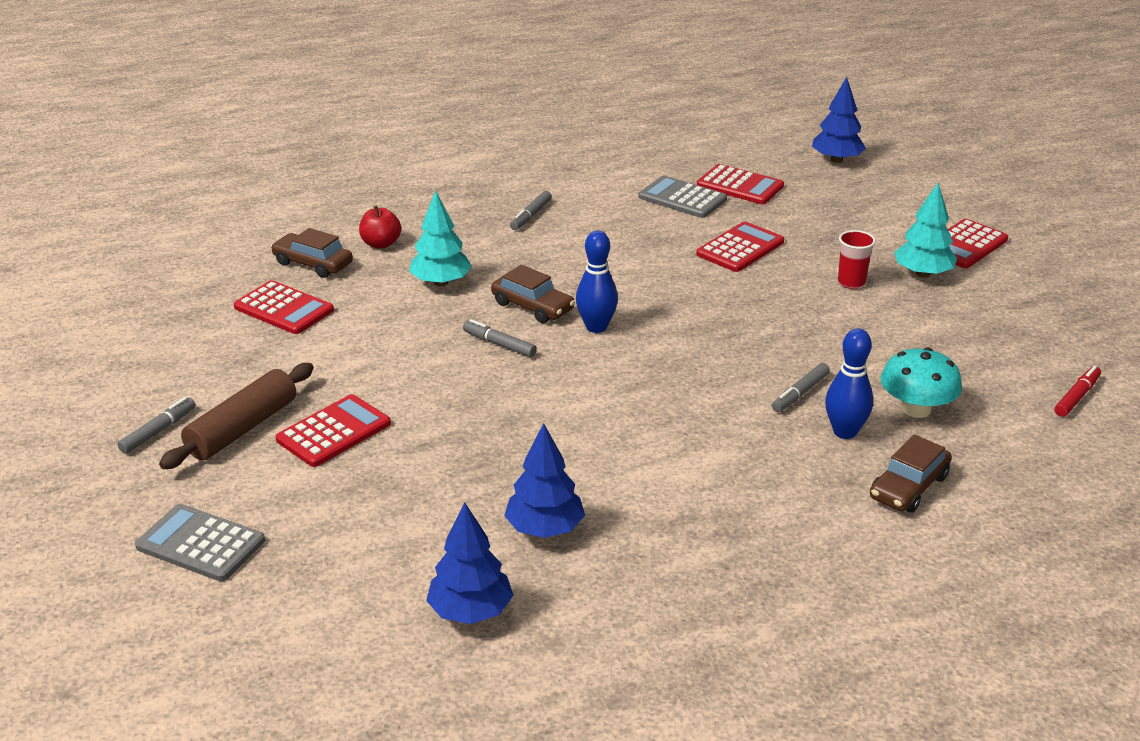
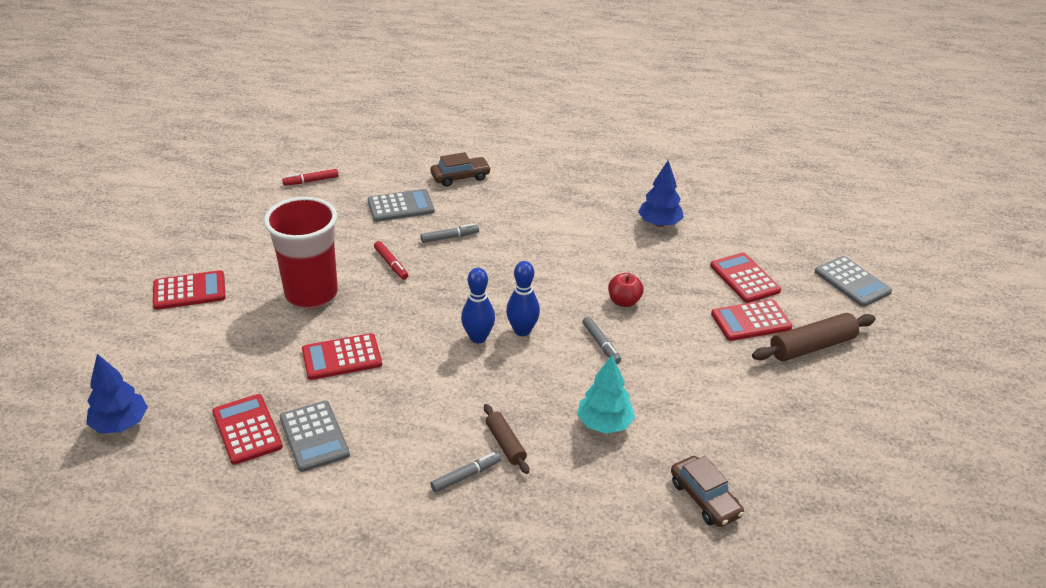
camera: 150 degrees left, 5 degrees up
grey marker [118,397,195,454] -> none
red calculator [234,280,334,334] -> red calculator moved to [710,252,781,303]
red apple [359,206,401,249] -> red apple moved to [608,273,644,307]
blue tree [426,503,514,624] -> none
brown car [491,265,575,323] -> none
blue bowling pin [825,328,873,439] -> blue bowling pin moved to [461,268,495,343]
red cup [838,230,876,289] -> red cup [264,197,338,309], size x2.36
turquoise mushroom [881,347,962,418] -> grey calculator [368,189,434,222]
turquoise tree [894,183,957,278] -> none
none -> red marker [374,241,408,280]
none -> brown rolling pin [484,404,529,474]

